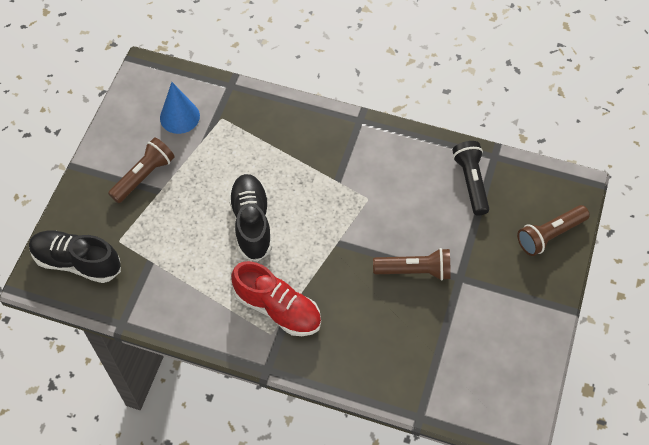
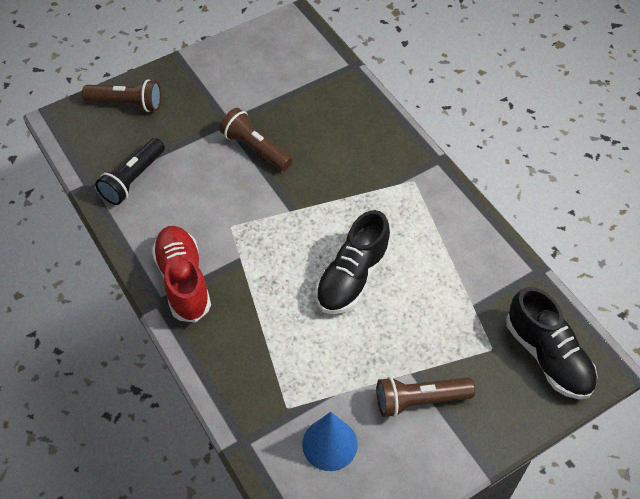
camera: 140 degrees left, 5 degrees down
red shoe [231,261,321,336] -> red shoe moved to [152,226,211,323]

